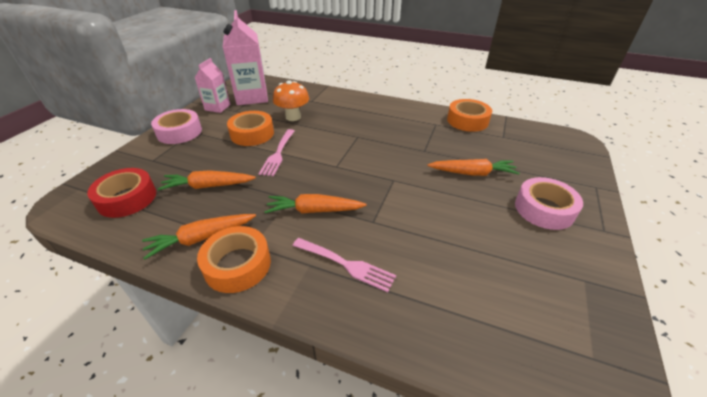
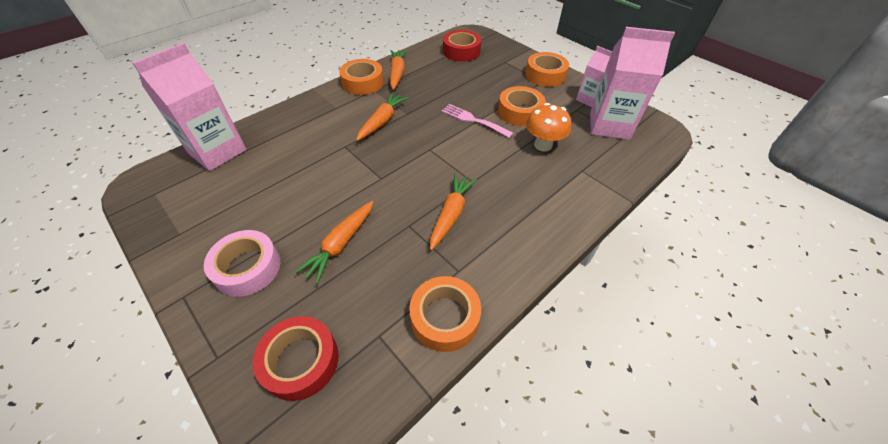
camera: 115 degrees right, 10 degrees up
pink tape [151,109,202,144] -> orange tape [525,52,569,87]
orange carrot [158,170,256,190] -> orange carrot moved to [430,173,477,250]
pink fork [292,238,396,292] -> none
none -> pink carton [132,43,247,171]
none -> red tape [253,316,338,401]

